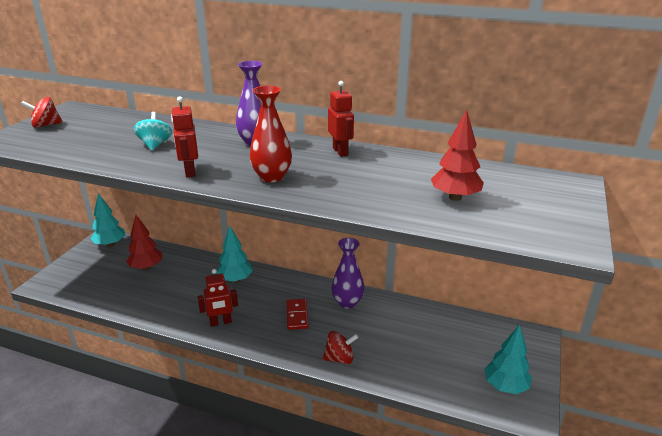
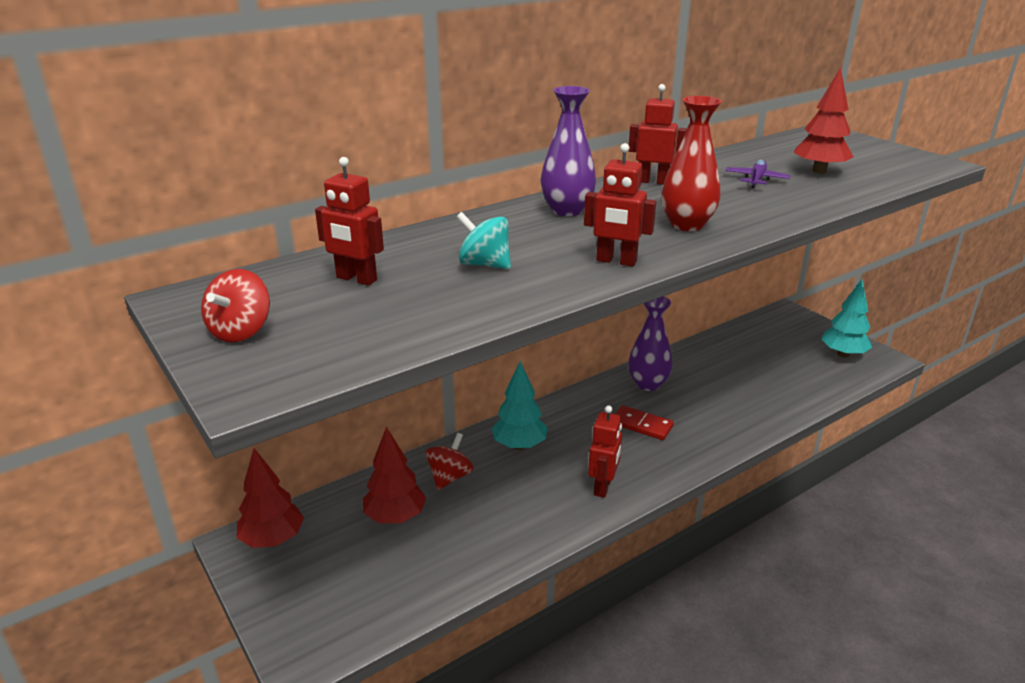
camera: 55 degrees left, 0 degrees up
turquoise tree [91,193,125,247] -> red tree [237,448,304,548]
red spinning top [323,331,359,364] -> red spinning top moved to [426,433,473,490]
none -> red robot [315,157,384,285]
none -> purple plane [726,160,791,188]

